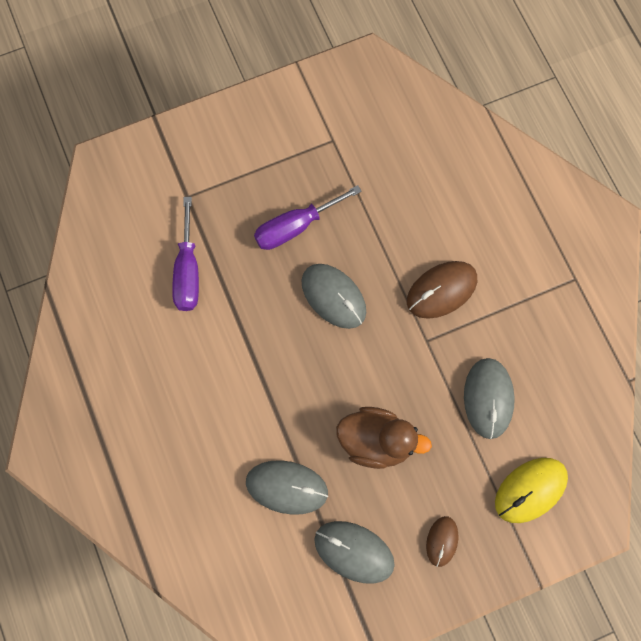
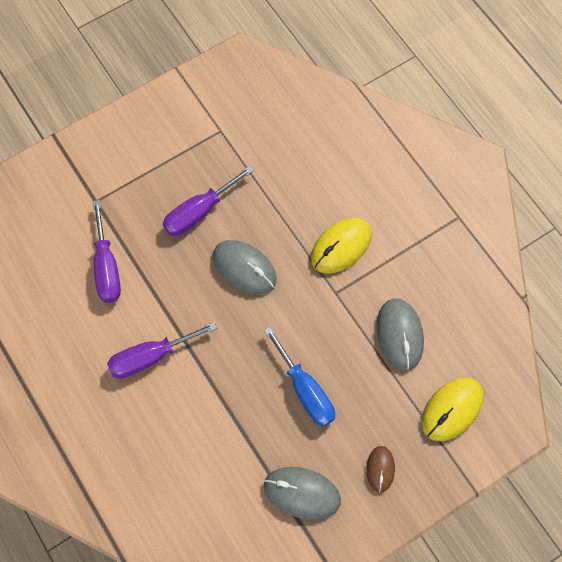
camera: 10 degrees left, 5 degrees down
grey mouse [246,460,328,515] -> none
brown duck [336,407,432,469] -> blue screwdriver [264,326,335,427]
brown mouse [407,261,477,319] -> yellow mouse [311,218,372,274]
none -> purple screwdriver [107,322,217,378]

